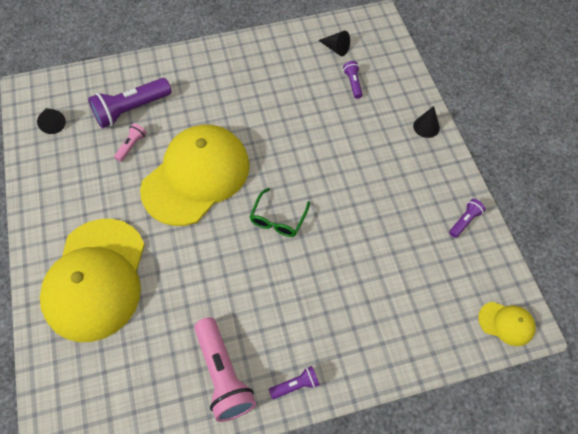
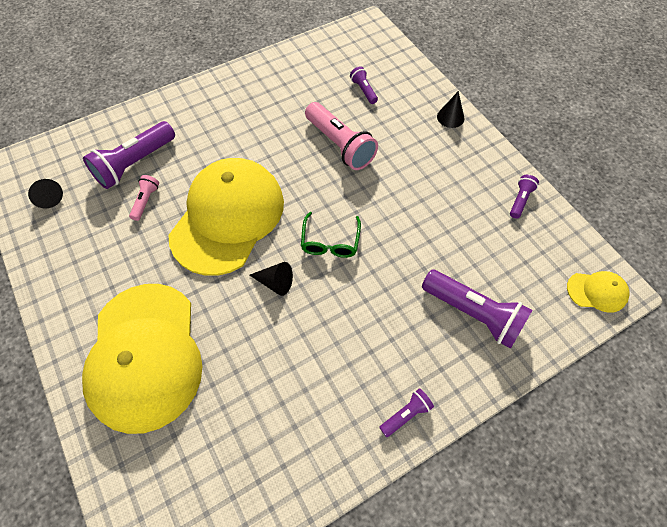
camera: 15 degrees left, 0 degrees up
pink flashlight [194,317,256,422] -> pink flashlight moved to [305,102,378,170]
black cone [318,31,350,56] -> black cone moved to [249,262,293,296]
none -> purple flashlight [422,270,532,349]

